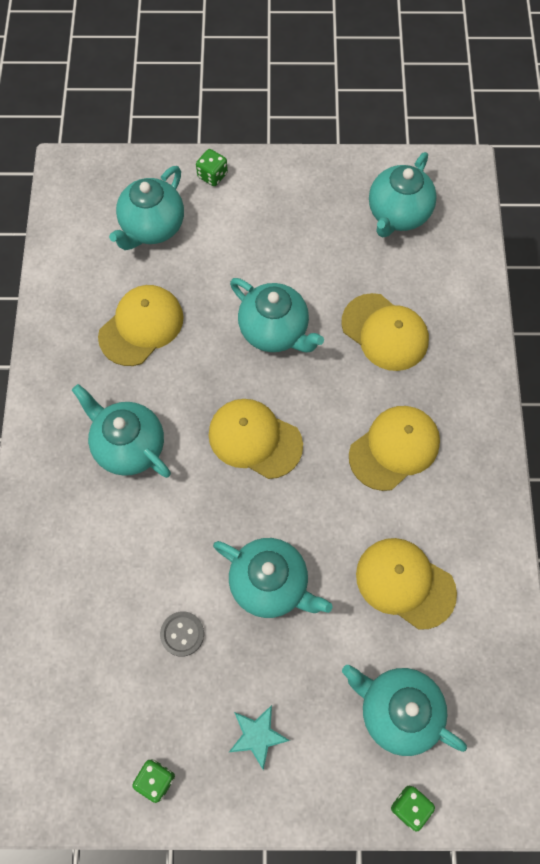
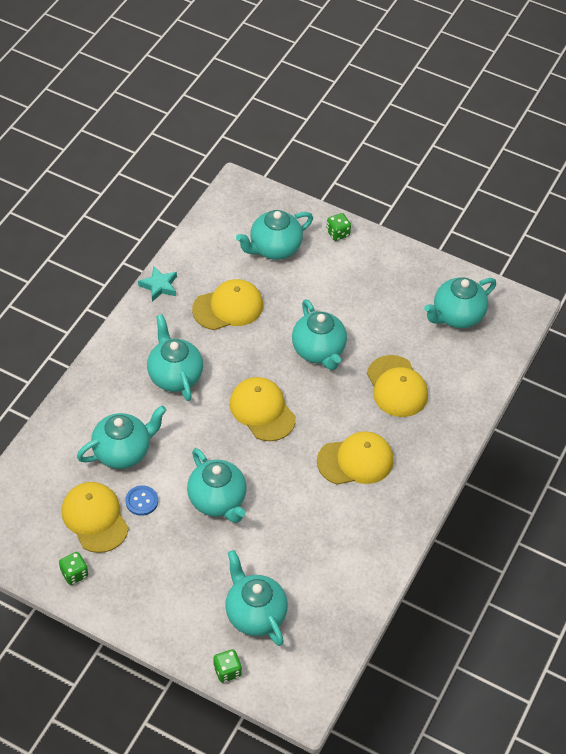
camera: 25 degrees right, 15 degrees down
grey button [160,611,204,657] -> blue button [125,485,158,516]
turquoise star [228,705,290,770] -> turquoise star moved to [138,266,177,302]
yellow cap [356,538,457,630] -> yellow cap moved to [62,482,129,553]
none -> turquoise teapot [77,405,167,469]

